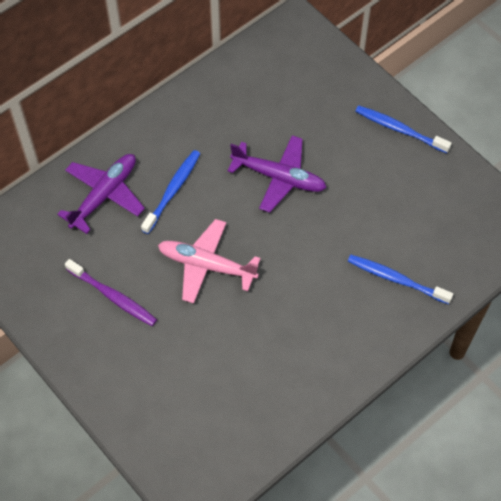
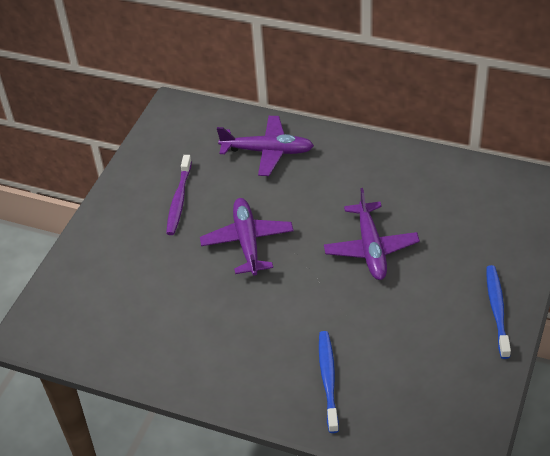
camera: 65 degrees right, 15 degrees down
blue toothbrush [141,150,200,234] -> none
pink plane [158,219,261,304] -> purple plane [200,198,294,276]

